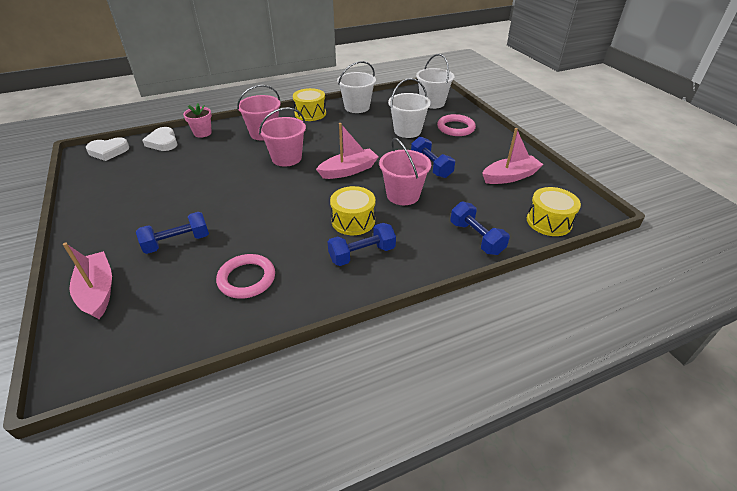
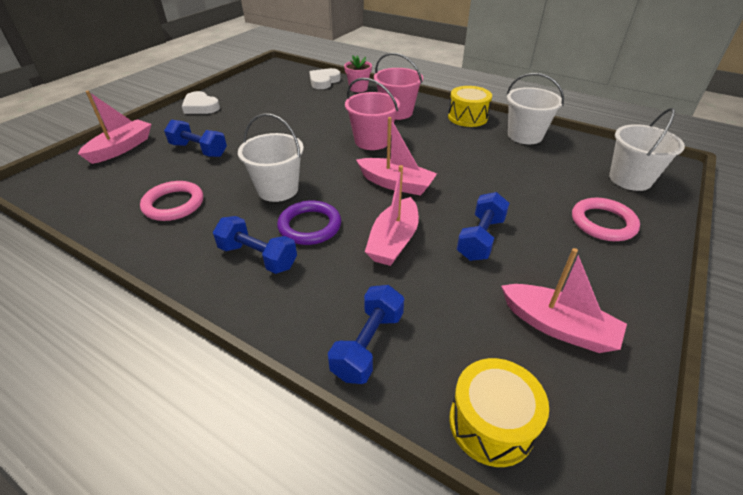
camera: 55 degrees right, 0 degrees up
white heart [86,137,129,161] -> white heart moved to [182,91,220,114]
yellow drum [330,186,375,235] -> purple ring [277,201,341,245]
pink bucket [379,138,431,205] -> pink boat [365,165,419,266]
white bucket [388,78,431,138] -> white bucket moved to [238,113,304,202]

